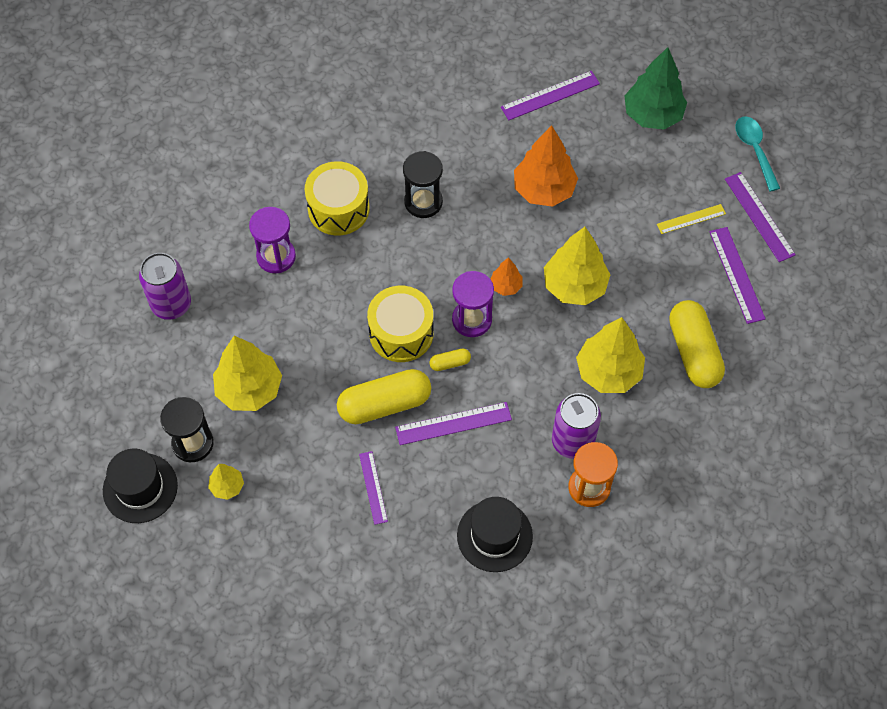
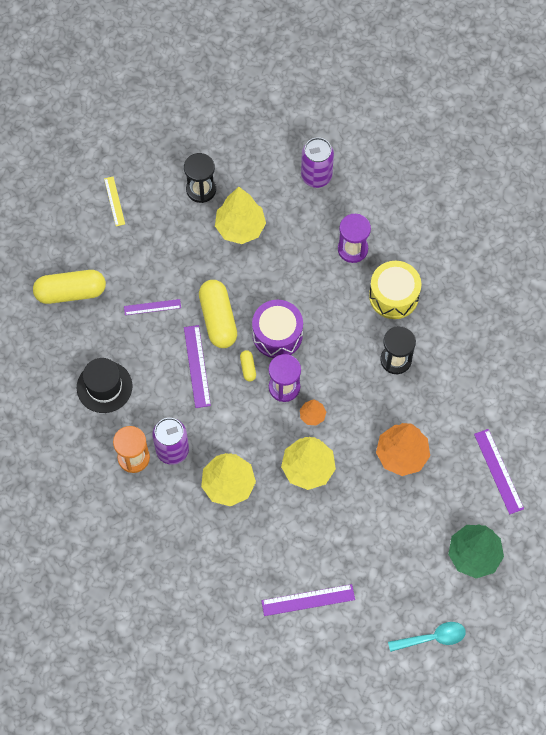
camera: 95 degrees right, 5 degrees up
black hat [103,448,178,523] -> none
yellow tree [208,464,244,500] -> none
yellow drum [367,286,434,362] -> purple drum [252,300,303,358]
yellow ruler [657,204,726,234] -> yellow ruler moved to [104,176,125,226]
yellow capsule [669,300,725,388] -> yellow capsule moved to [33,270,106,304]
purple ruler [725,172,796,262] -> none

